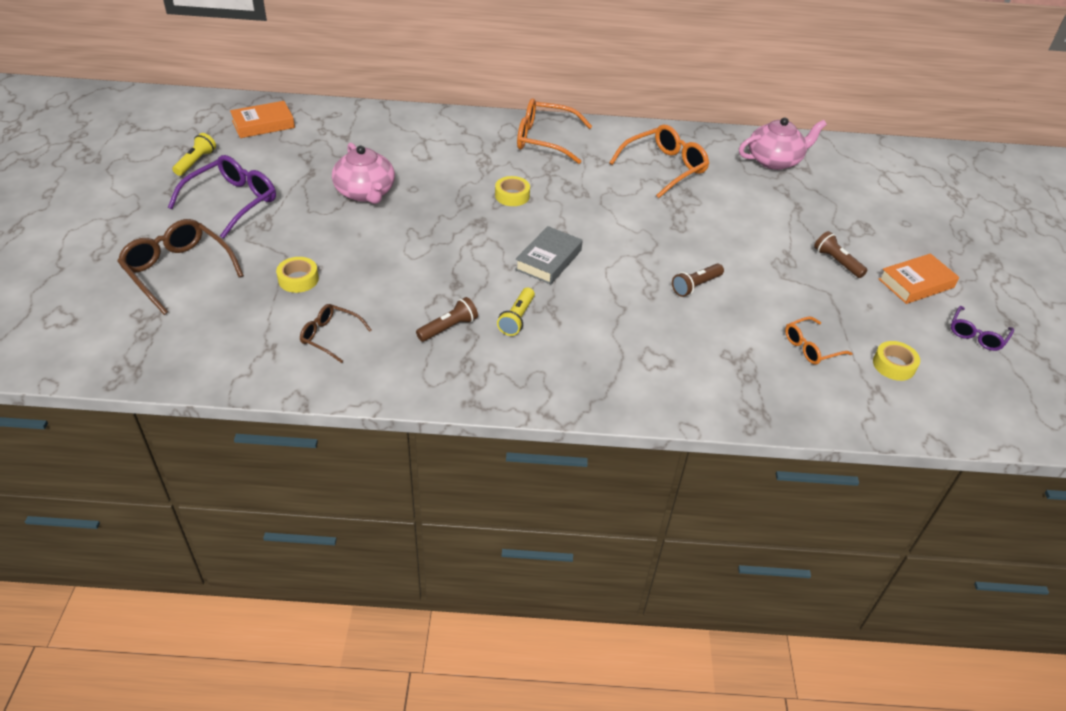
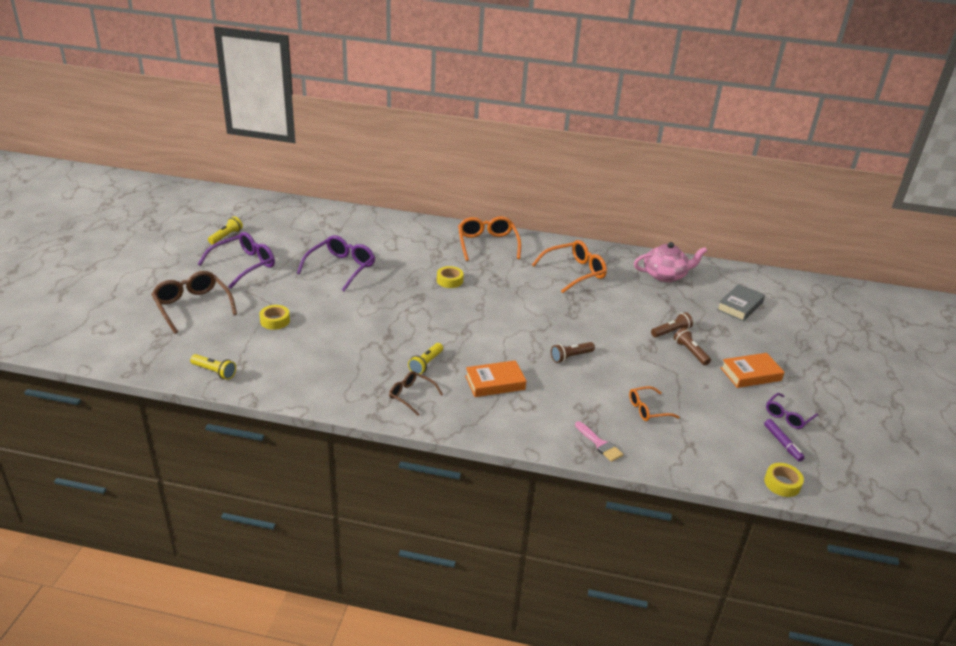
camera: 10 degrees right, 10 degrees down
orange book [230,101,295,138] -> orange book moved to [465,360,526,397]
brown glasses [300,304,371,363] -> brown glasses moved to [389,371,443,416]
pink teapot [332,143,395,204] -> purple glasses [297,235,375,291]
brown flashlight [416,297,478,342] -> brown flashlight moved to [651,312,693,338]
grey book [515,226,583,284] -> grey book moved to [717,284,765,321]
orange glasses [517,98,592,164] -> orange glasses turned 60 degrees clockwise [458,216,521,261]
yellow tape [873,341,920,381] -> yellow tape moved to [764,463,804,497]
none -> yellow flashlight [190,354,236,380]
none -> pink brush [575,421,623,462]
none -> purple marker [764,419,805,462]

